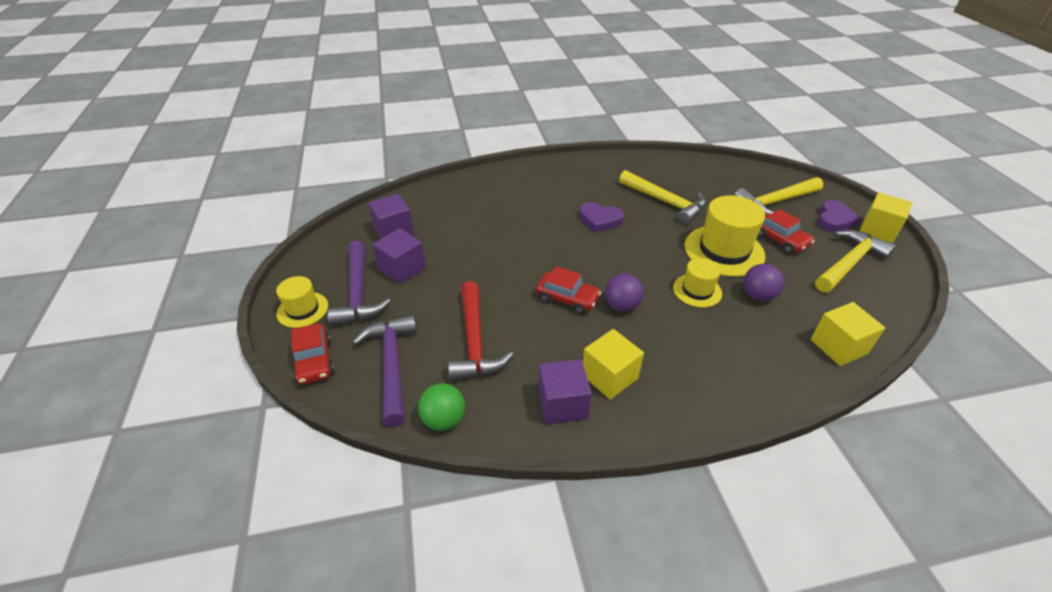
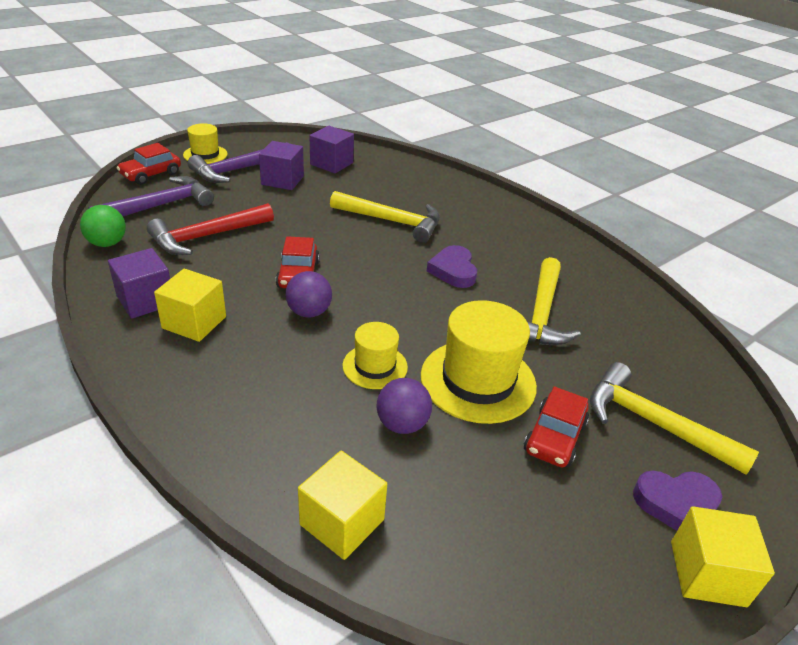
camera: 60 degrees right, 5 degrees down
yellow hammer [815,230,896,292] -> yellow hammer moved to [330,191,440,243]

